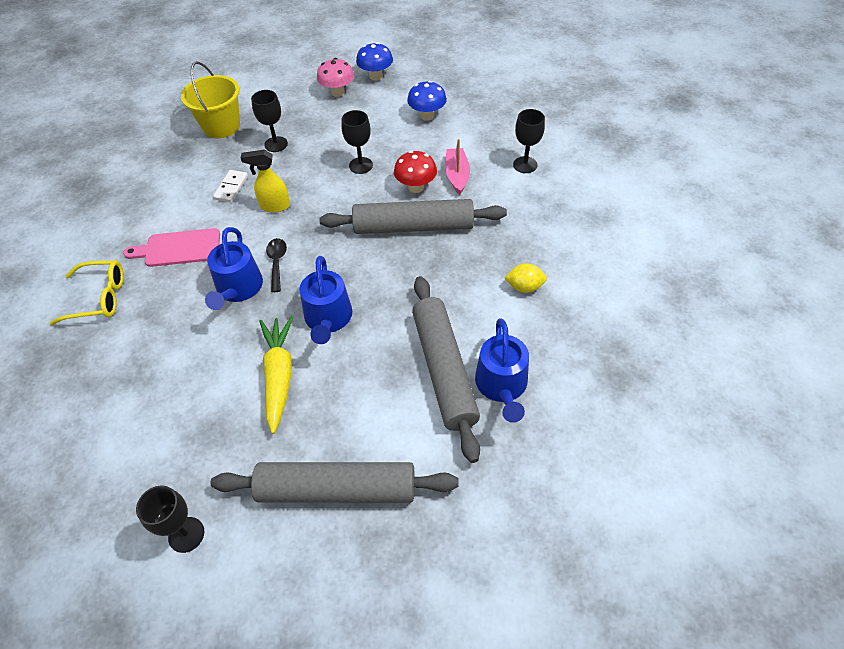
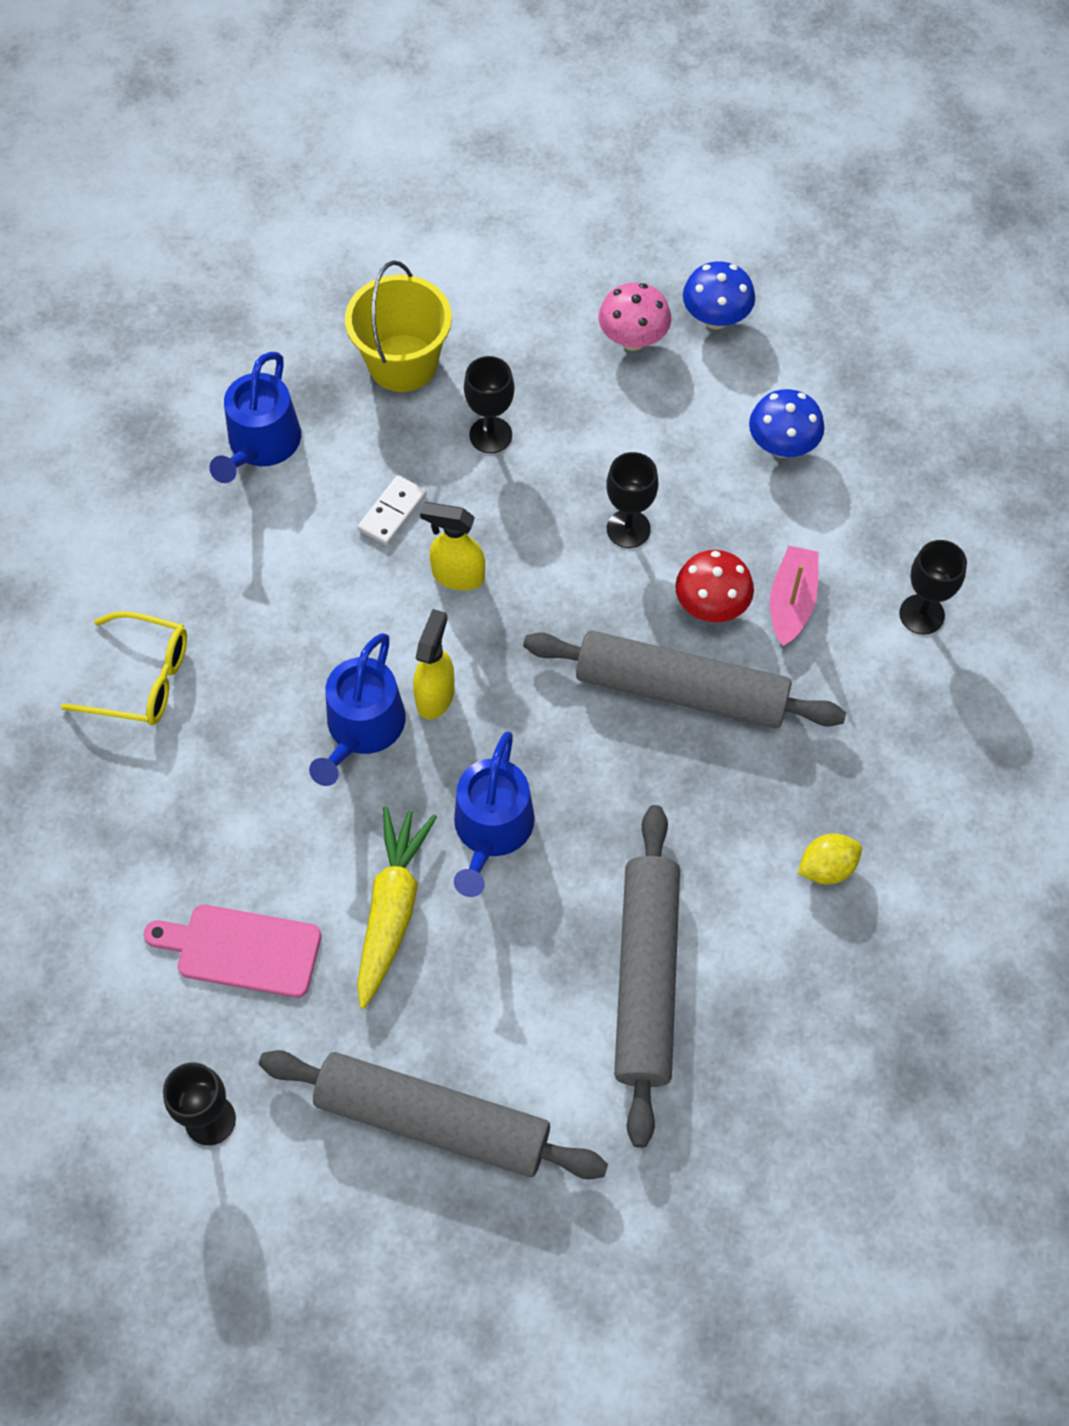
camera: 15 degrees right, 10 degrees up
pink cutting board [123,228,220,267] -> pink cutting board moved to [144,905,321,998]
black spoon [266,238,287,292] -> yellow spray bottle [413,609,455,719]
blue watering can [475,318,529,423] -> blue watering can moved to [209,352,301,483]
yellow lemon [504,263,547,293] -> yellow lemon turned 45 degrees counterclockwise [798,834,862,885]

